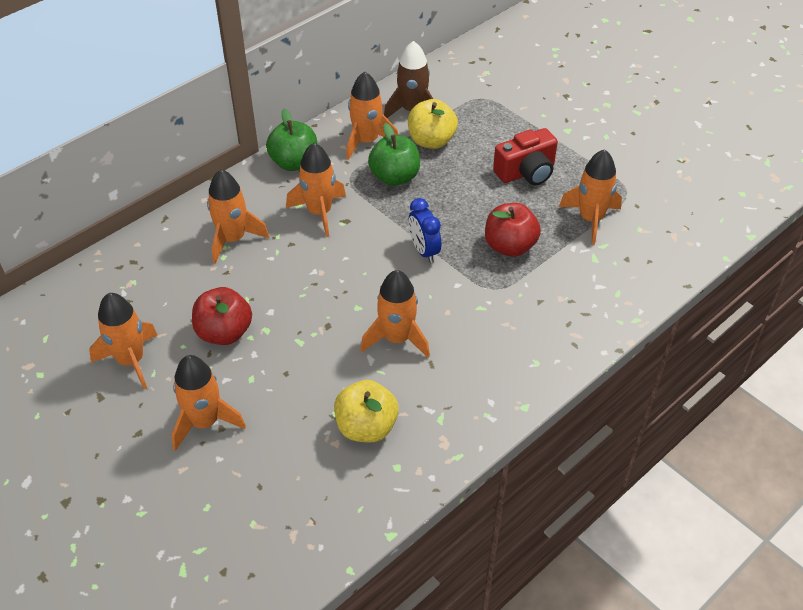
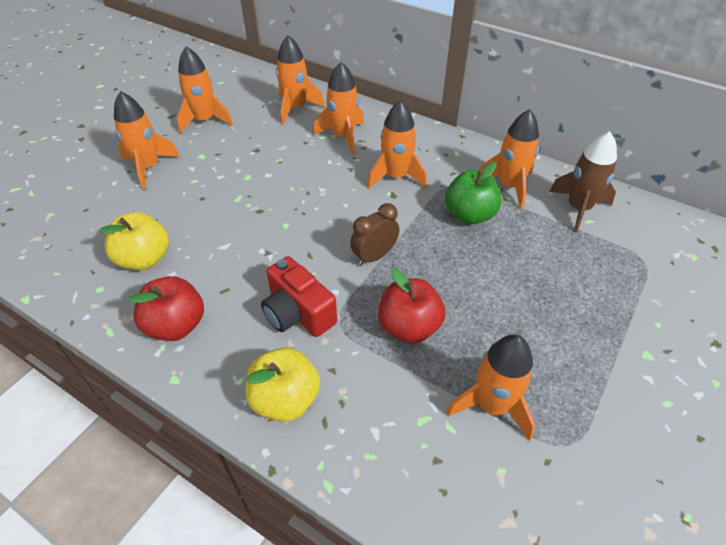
camera: 75 degrees right, 0 degrees up
red apple [192,287,252,345] -> red apple moved to [128,276,204,341]
green apple [266,109,317,171] -> none
orange rocket [361,270,430,358] -> orange rocket moved to [276,35,325,125]
yellow apple [408,99,458,149] -> yellow apple moved to [245,348,320,422]
blue clock [409,198,441,263] -> brown clock [350,203,399,266]
red camera [493,128,558,185] -> red camera moved to [261,256,337,337]

